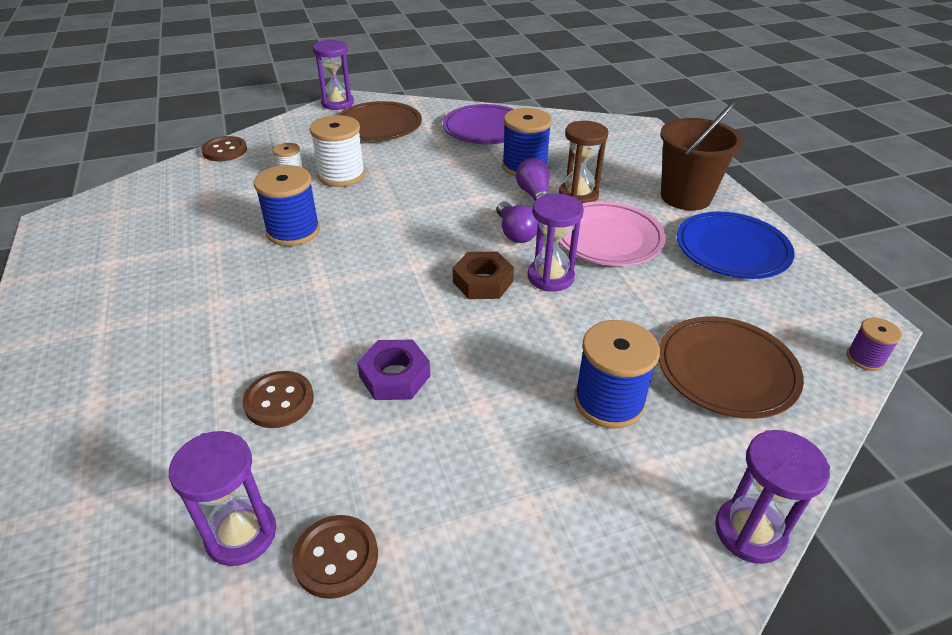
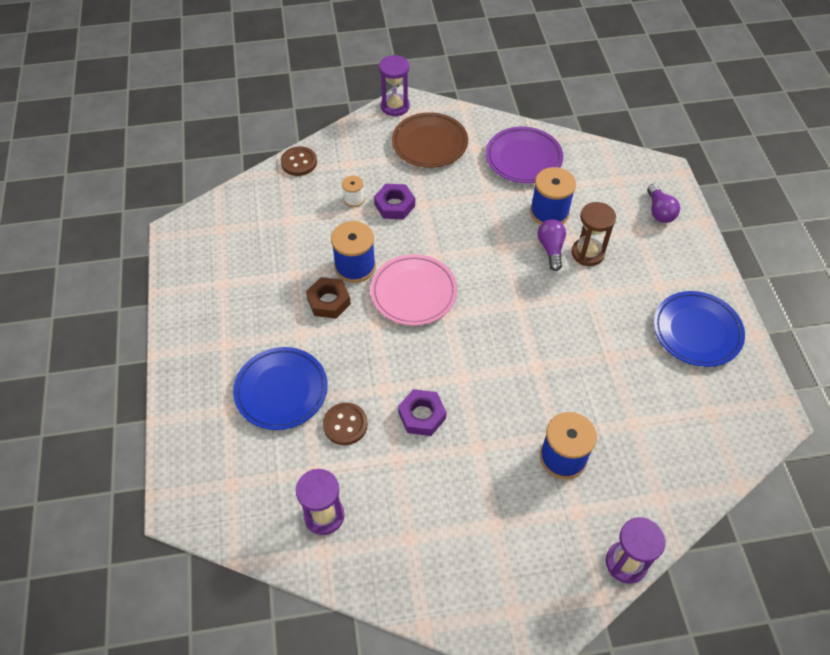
camera: 10 degrees right, 15 degrees up
brown button [292,515,378,599] -> none
white spool [310,115,365,187] -> purple nut [374,184,415,219]
brown nut [453,252,514,299] -> brown nut moved to [306,277,351,318]
purple light bulb [496,202,538,243] -> purple light bulb moved to [647,184,680,223]
purple hourglass [528,193,584,291] -> none
pink plate [559,201,666,266] -> pink plate moved to [371,254,457,326]
brown plate [659,316,804,419] -> none
brown bucket [660,101,743,211] -> none
purple spool [847,318,902,371] -> none
none -> blue plate [233,347,328,430]

